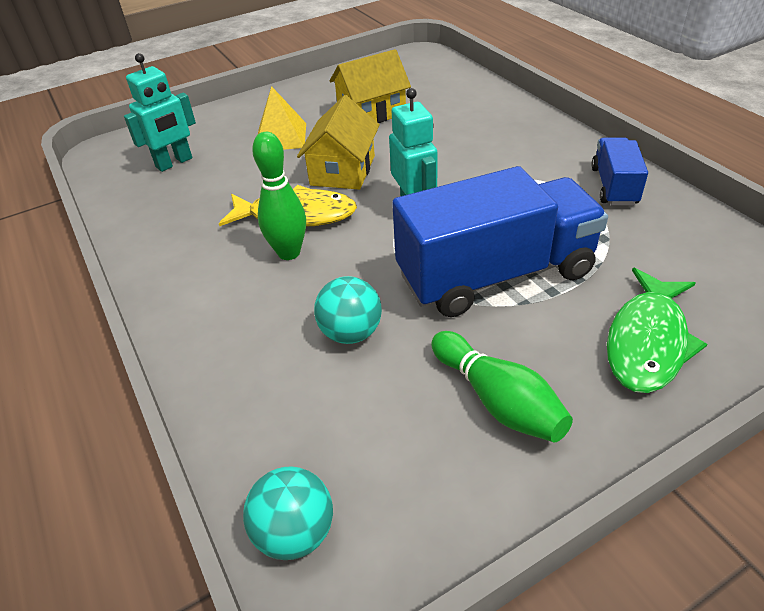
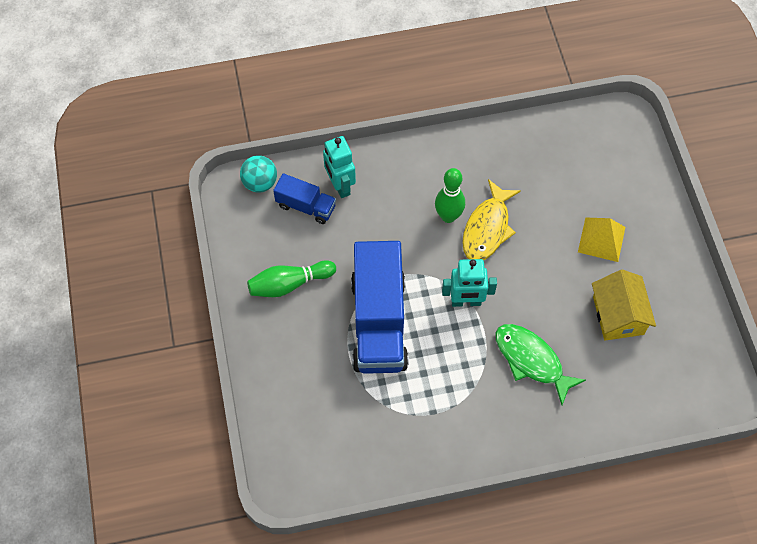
camera: 105 degrees right, 20 degrees up
turquoise robot [124,53,196,172] -> turquoise robot moved to [323,136,356,198]
yellow house [297,95,380,190] -> none
turquoise ball [314,276,382,344] -> none
blue truck [592,138,648,206] -> blue truck moved to [273,173,336,224]
green fish [607,268,707,393] -> green fish moved to [495,324,586,405]

